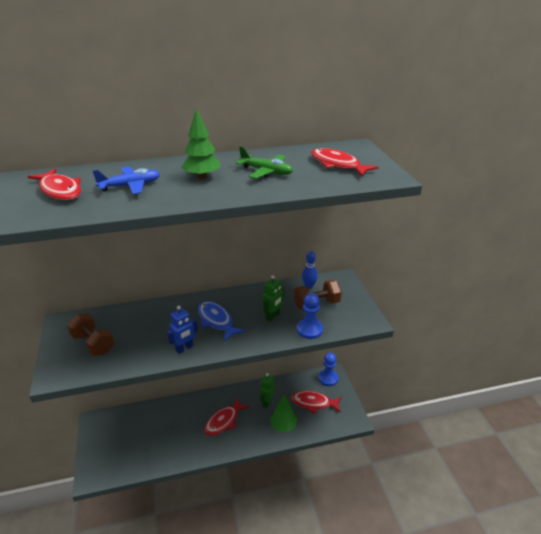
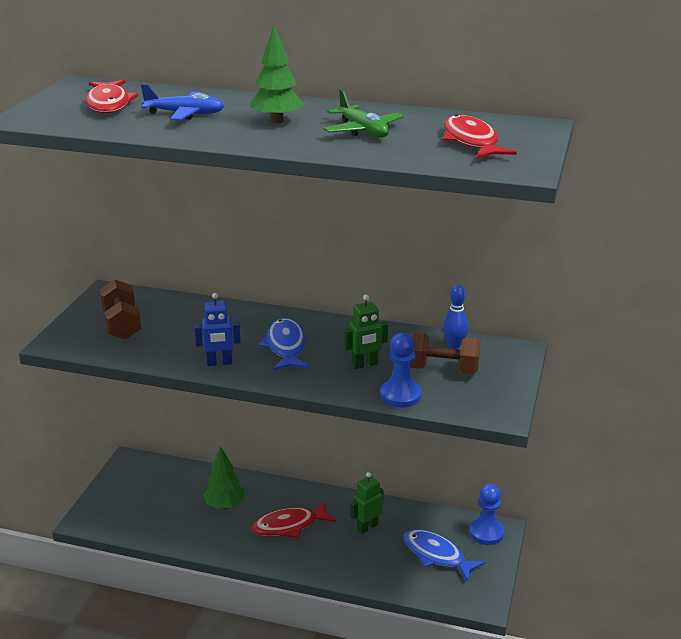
camera: 30 degrees right, 5 degrees down
green tree [270,394,297,432] -> green tree moved to [203,446,245,509]
red fish [291,391,342,414] -> blue fish [403,529,486,582]

